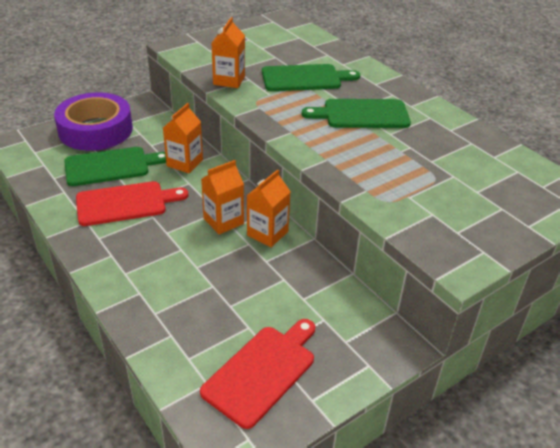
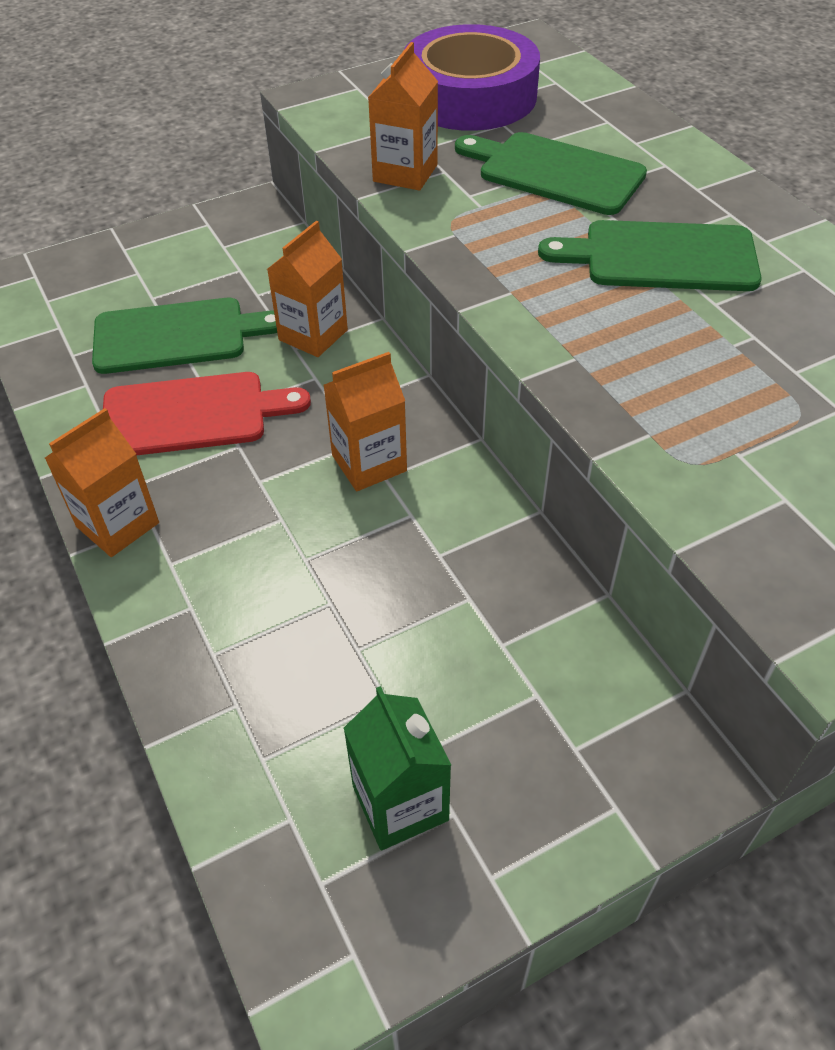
camera: 10 degrees right, 10 degrees up
purple tape [54,92,133,151] -> purple tape moved to [403,24,540,131]
red cutting board [200,319,315,429] -> green carton [343,686,451,850]
orange carton [247,170,291,247] -> orange carton moved to [45,408,159,557]
green cutting board [262,64,360,91] -> green cutting board turned 150 degrees counterclockwise [455,132,647,215]

